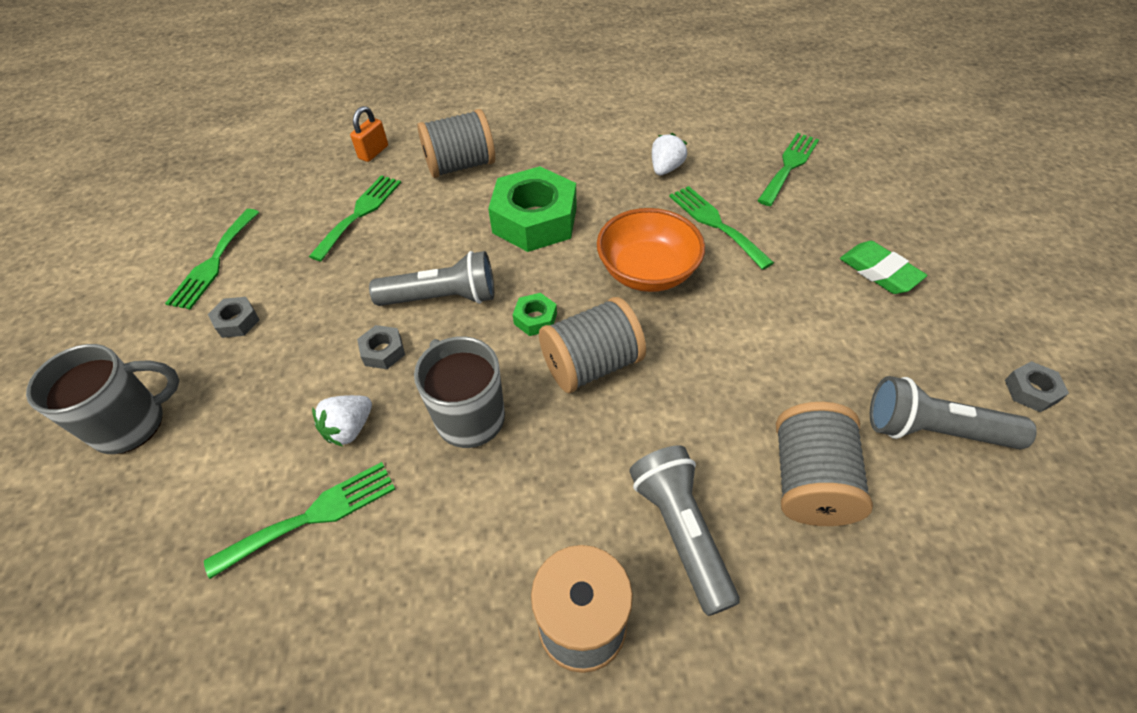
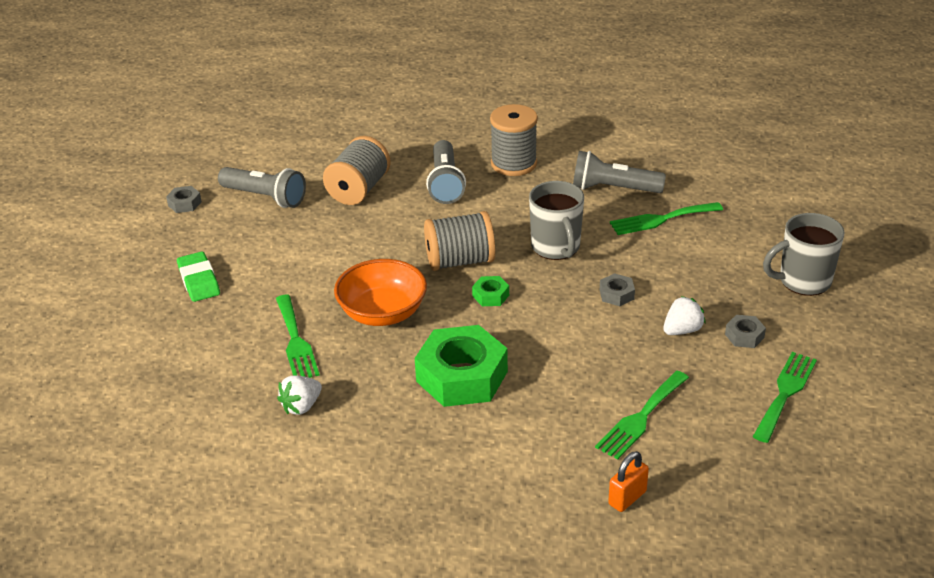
camera: 165 degrees left, 15 degrees down
white strawberry [312,395,372,447] -> white strawberry moved to [663,296,706,335]
grey flashlight [369,251,494,306] -> grey flashlight moved to [573,151,666,193]
grey spool [417,109,495,178] -> none
green fork [757,133,819,206] -> none

